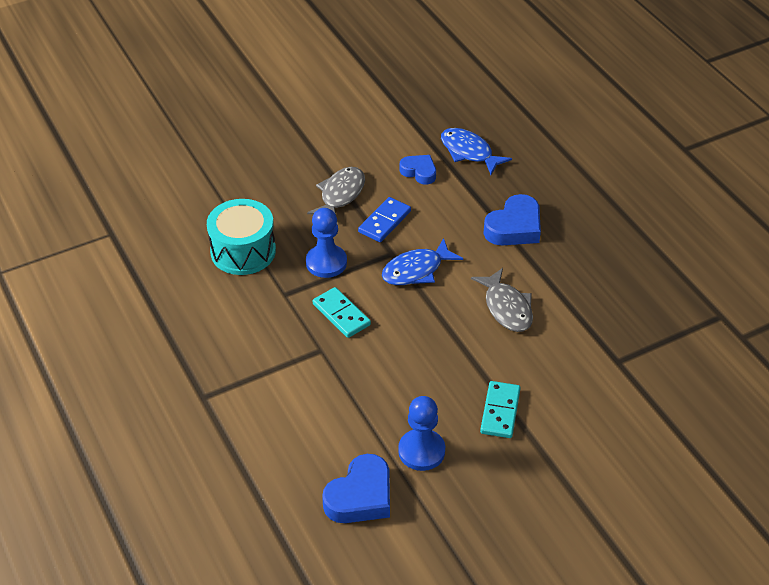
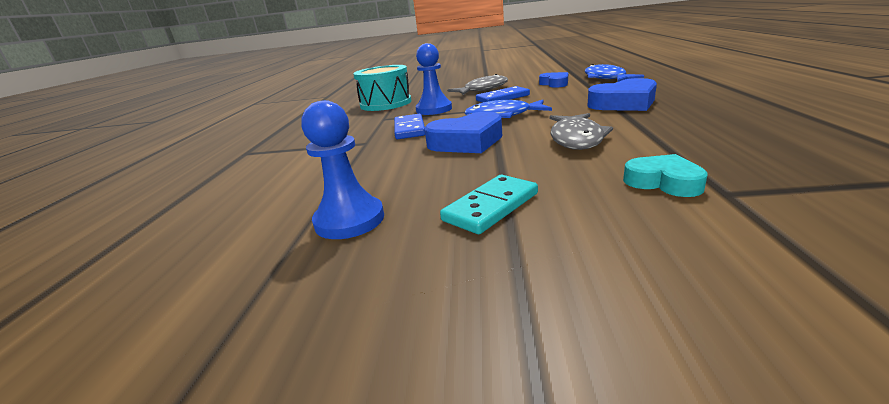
camera: 35 degrees right, 20 degrees down
turquoise domino [313,287,371,338] -> blue domino [394,114,425,139]
blue heart [322,454,390,523] -> blue heart moved to [424,112,502,153]
none -> turquoise heart [623,154,707,197]

